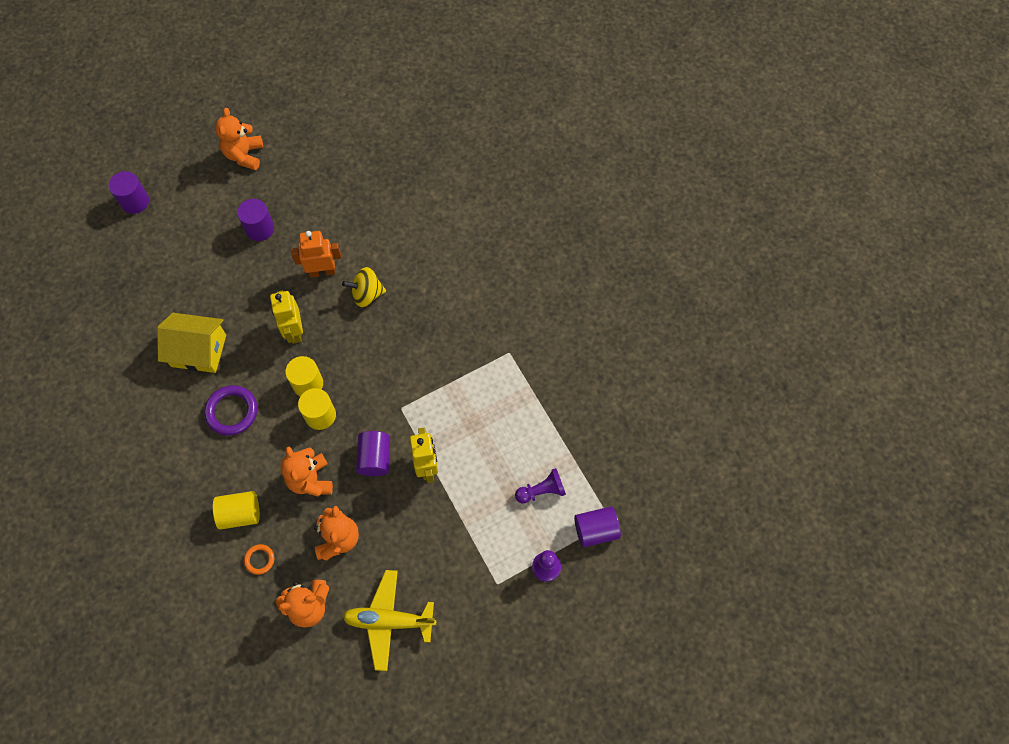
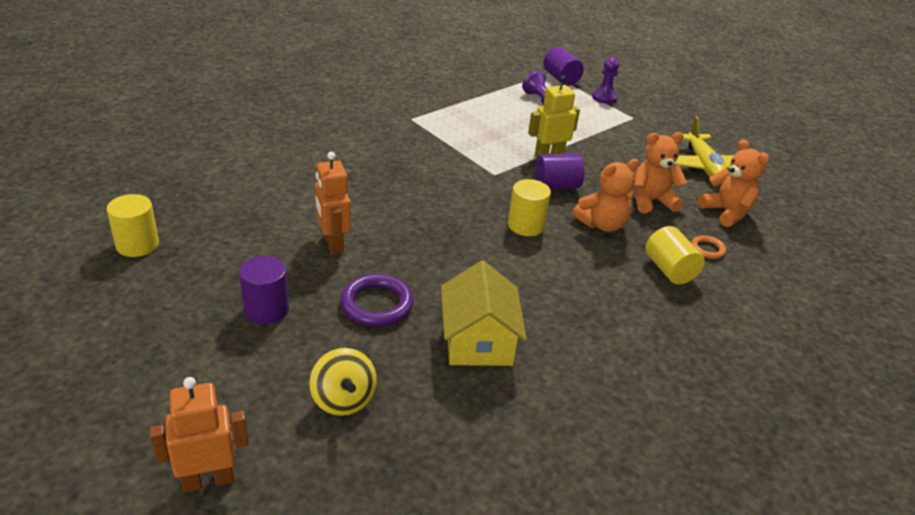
camera: 105 degrees left, 30 degrees down
purple cylinder [109,171,149,214] -> orange robot [149,377,248,492]
purple ring [204,385,257,436] -> purple ring moved to [340,274,414,327]
orange teddy bear [215,108,263,170] -> none
yellow robot [270,290,303,344] -> none
yellow cylinder [285,356,323,396] -> yellow cylinder moved to [107,194,159,257]
yellow spinning top [342,267,386,307] -> yellow spinning top moved to [309,348,377,416]

